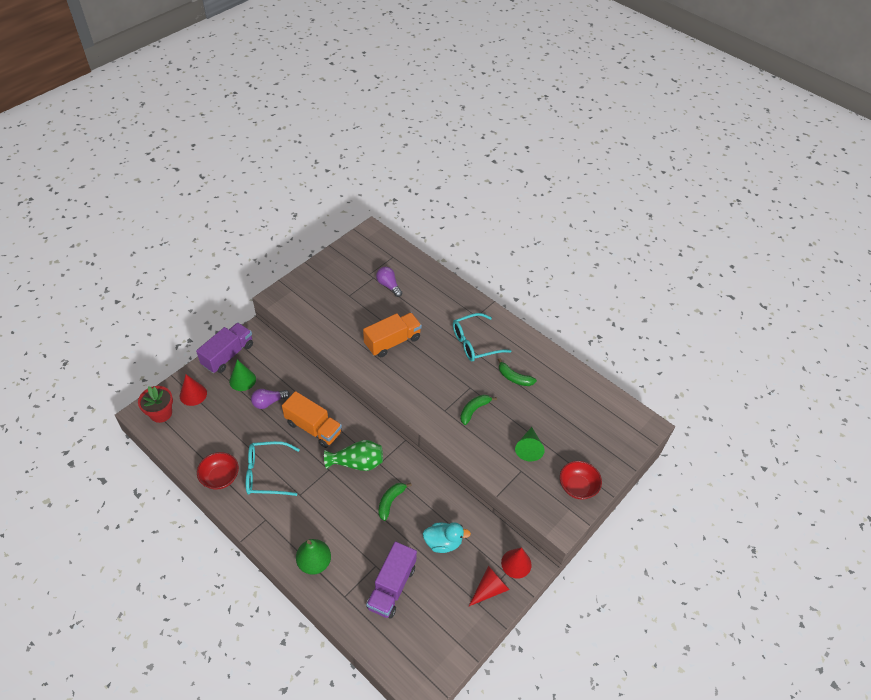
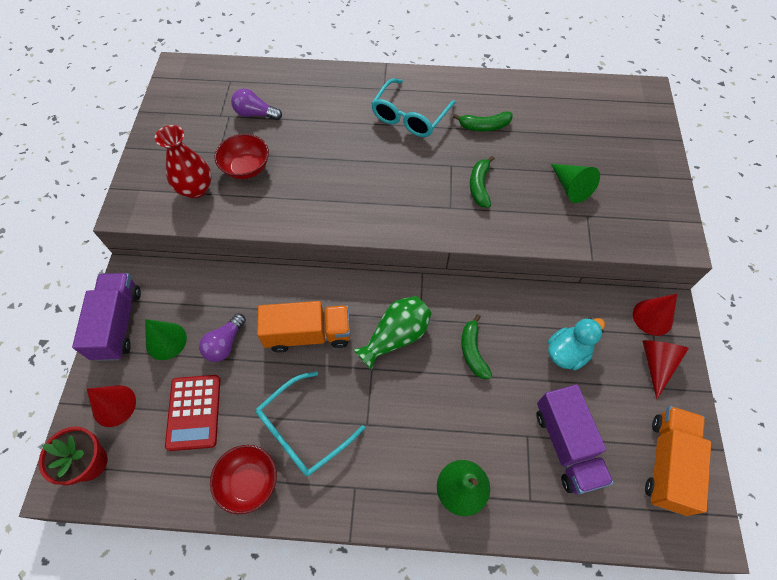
camera: 35 degrees left, 10 degrees up
orange truck [363,313,422,357] -> orange truck moved to [645,406,711,516]
red bowl [560,461,602,500] -> red bowl moved to [215,134,269,179]
none -> red vase [155,125,212,198]
none -> red calculator [165,375,220,451]

